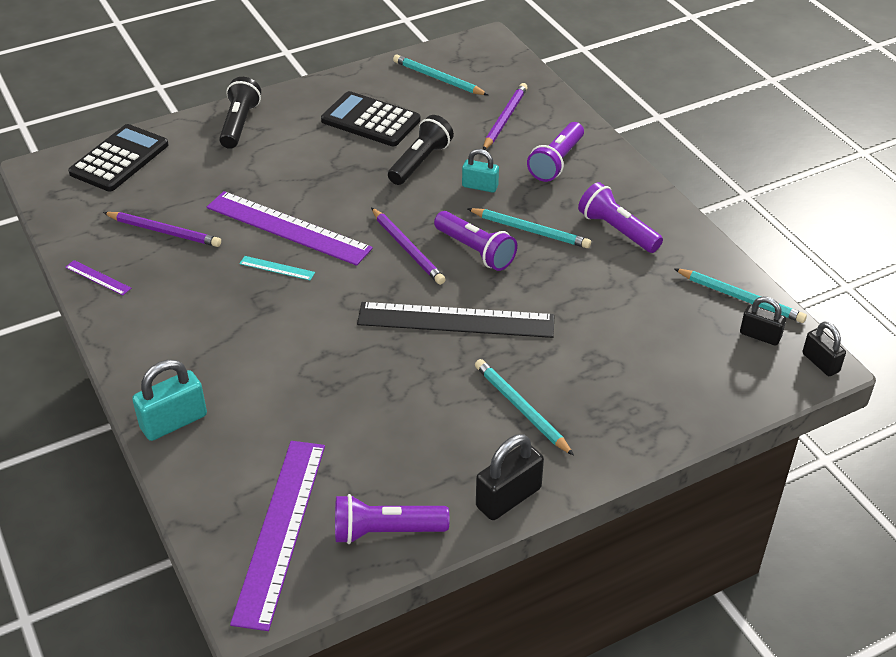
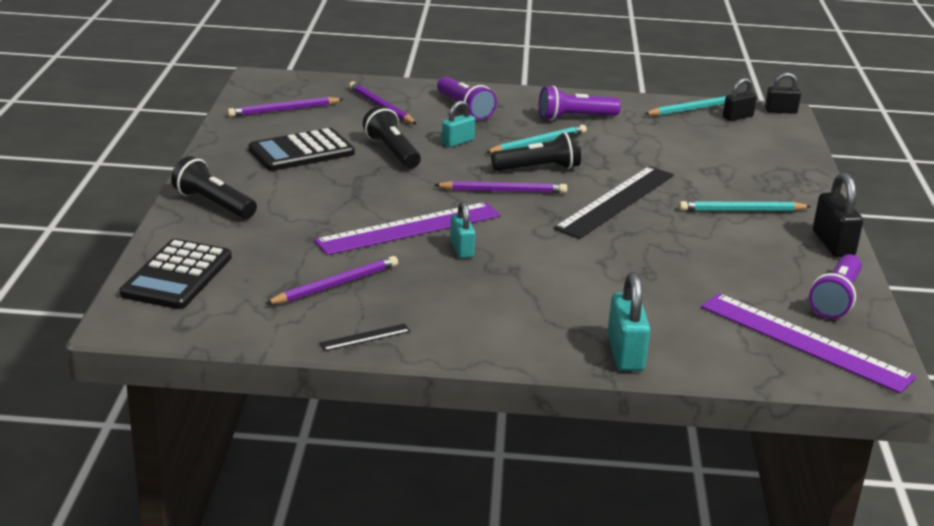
camera: 60 degrees left, 15 degrees down
purple ruler [65,260,131,295] -> black ruler [319,324,411,351]
black calculator [68,124,169,191] -> black calculator turned 135 degrees counterclockwise [120,239,232,309]
turquoise ruler [239,256,315,280] -> turquoise padlock [450,201,475,258]
turquoise pencil [393,55,488,95] -> purple pencil [227,97,343,117]
purple flashlight [434,211,517,271] -> black flashlight [491,132,581,171]

